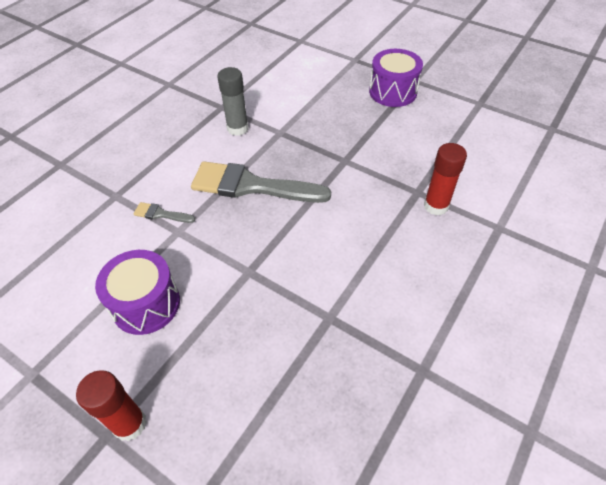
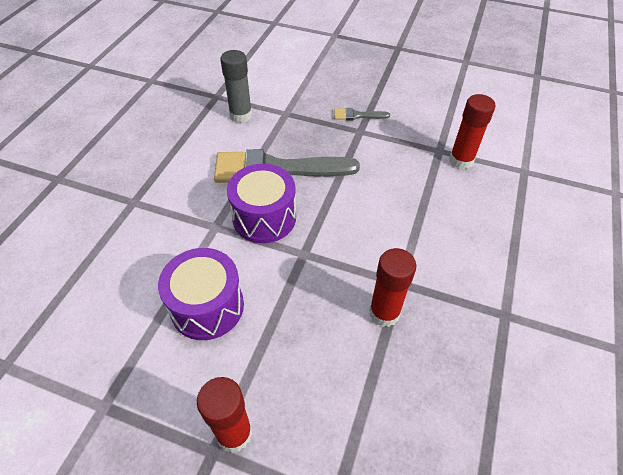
camera: 15 degrees left, 0 degrees up
grey brush [133,202,195,223] -> grey brush moved to [334,108,390,120]
purple drum [369,49,423,107] -> purple drum moved to [227,164,296,243]
none -> red glue stick [369,248,416,327]

